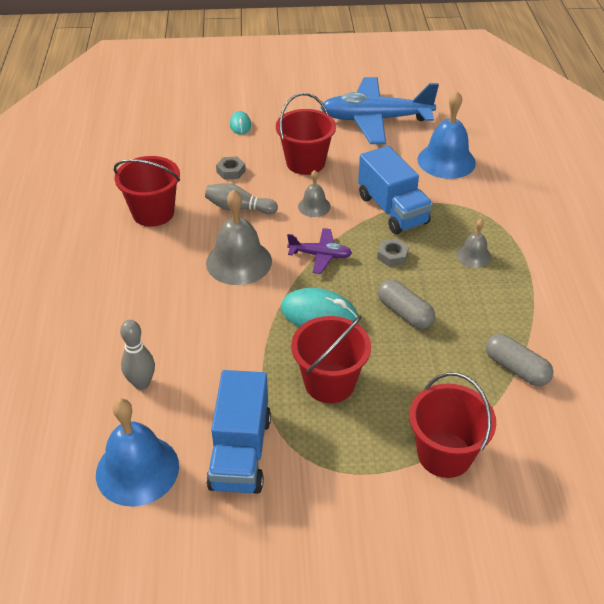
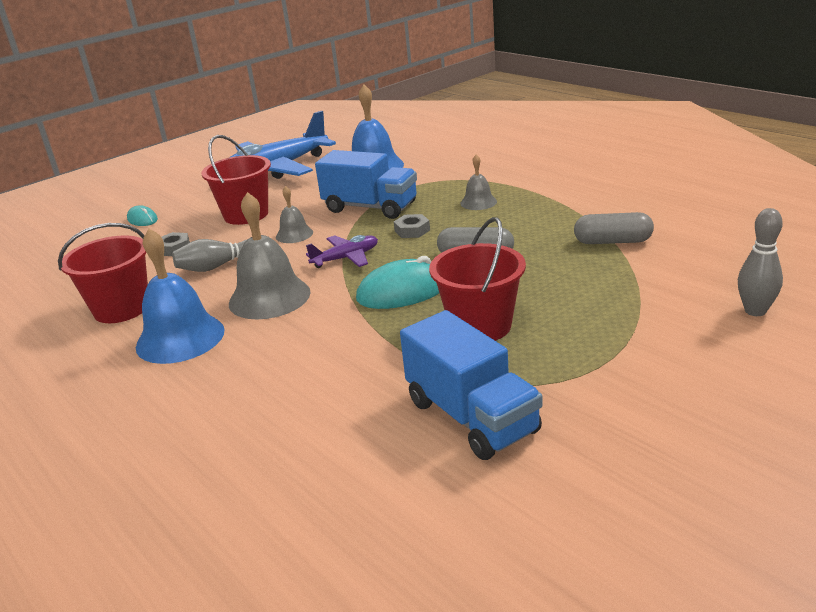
camera: 35 degrees left, 15 degrees down
blue bell [96,399,179,507] -> blue bell moved to [136,229,224,364]
grey bowling pin [120,320,155,390] -> grey bowling pin moved to [738,208,783,316]
red bucket [409,372,496,478] -> none

